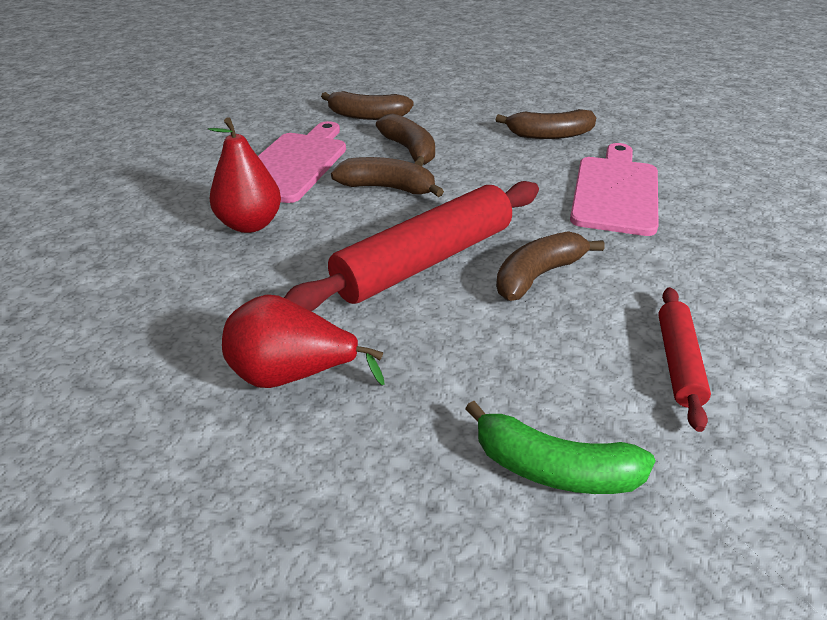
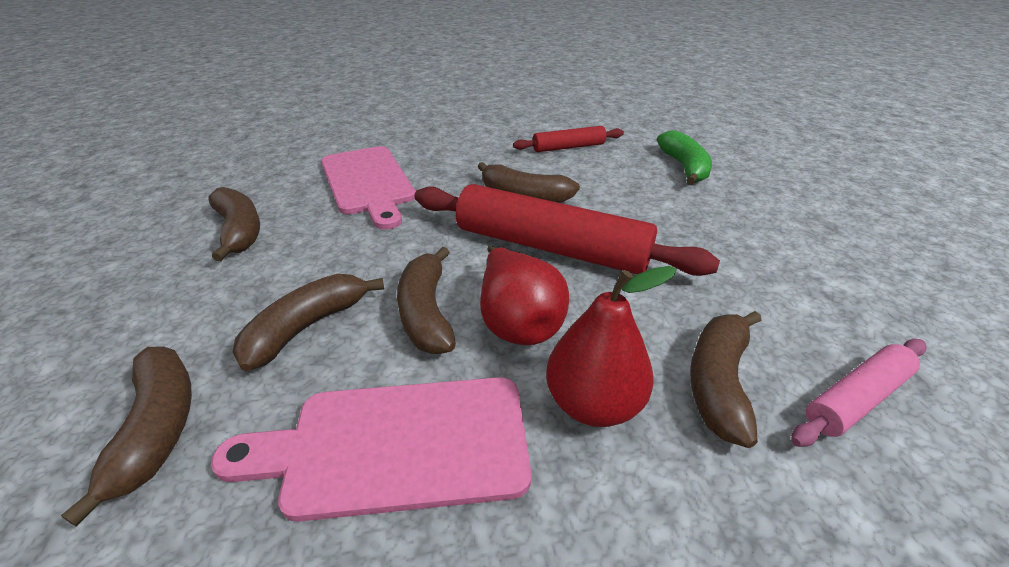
camera: 115 degrees left, 0 degrees up
red pear [222,294,385,388] -> red pear moved to [480,246,569,345]
pink cutting board [570,143,659,236] -> pink cutting board turned 105 degrees counterclockwise [321,146,415,230]
none -> brown banana [690,311,762,448]
none -> pink rolling pin [791,339,926,447]

